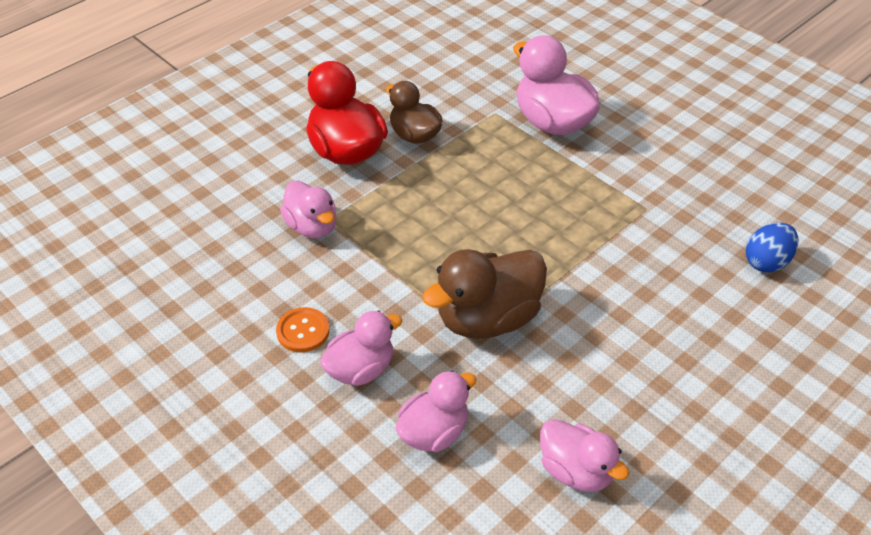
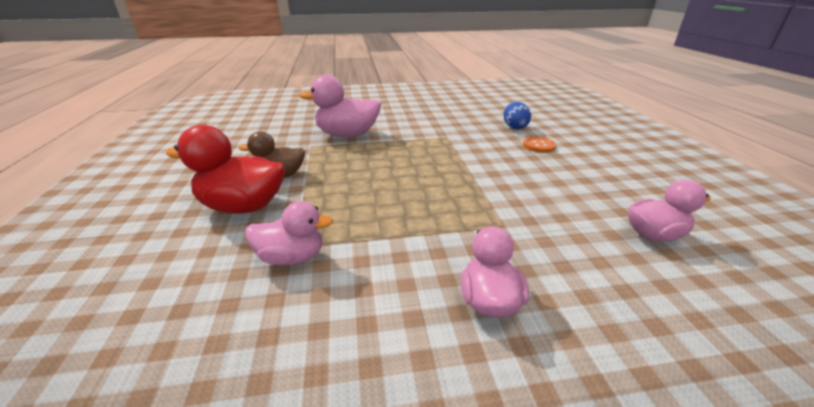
camera: 55 degrees left, 15 degrees down
orange button [276,307,330,352] -> orange button moved to [523,137,556,153]
pink duck [396,370,476,452] -> none
brown duck [422,249,547,339] -> none

